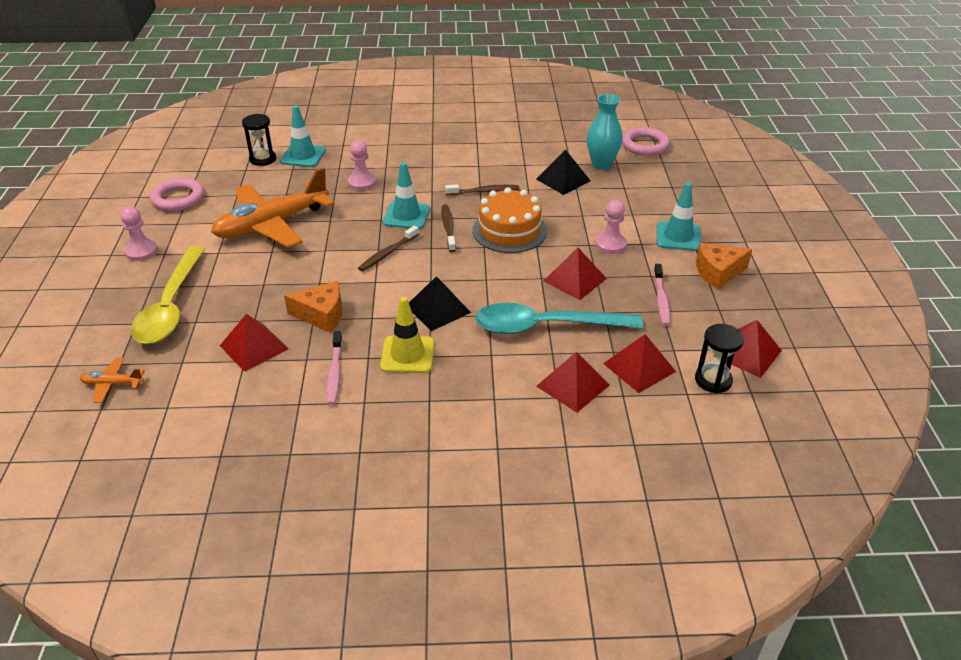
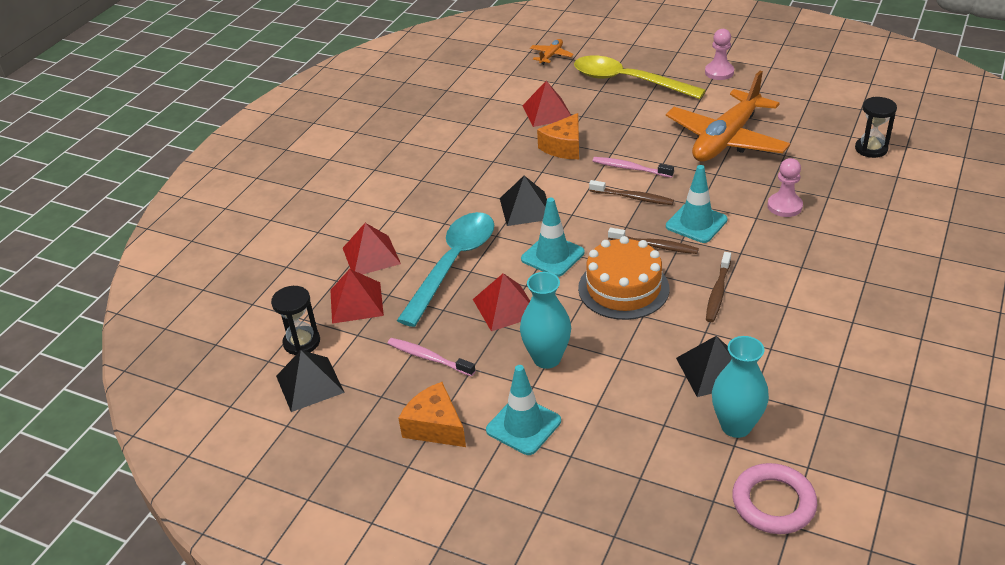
camera: 120 degrees right, 0 degrees up
pink ring [150,178,204,211] -> none
orange plane [211,167,335,248] -> orange plane turned 135 degrees counterclockwise [666,71,790,162]
turquoise traffic cone [280,105,326,167] -> turquoise traffic cone moved to [521,198,585,277]
pink toothbrush [326,331,342,405] -> pink toothbrush moved to [593,157,674,178]
brown toothbrush [358,226,419,272] -> brown toothbrush turned 135 degrees clockwise [589,180,674,205]
yellow traffic cone [380,297,435,373] -> none
pink pawn [595,200,627,254] -> turquoise vase [520,272,571,369]
orange cheese [696,243,752,290] -> orange cheese turned 60 degrees counterclockwise [398,382,466,447]
red pyramid [714,320,782,378] -> black pyramid [276,350,345,412]

